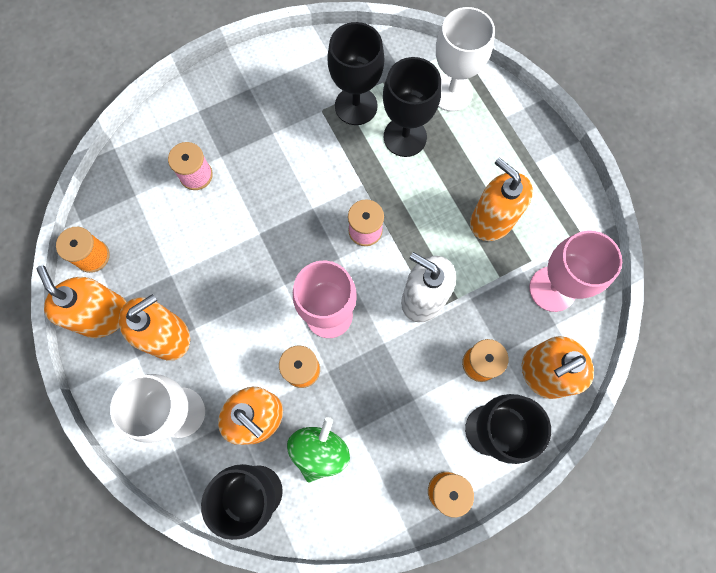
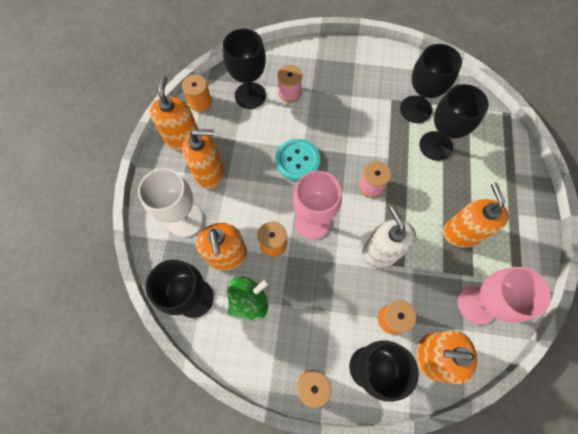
camera: 35 degrees right, 5 degrees down
white goblet [436,7,495,112] -> none
none -> black goblet [223,29,266,109]
none -> turquoise button [275,139,320,181]

